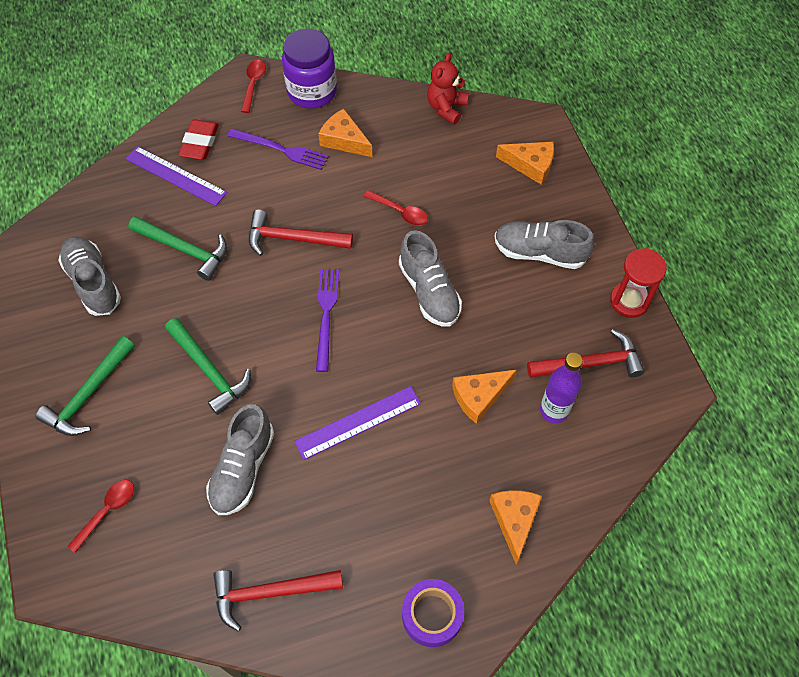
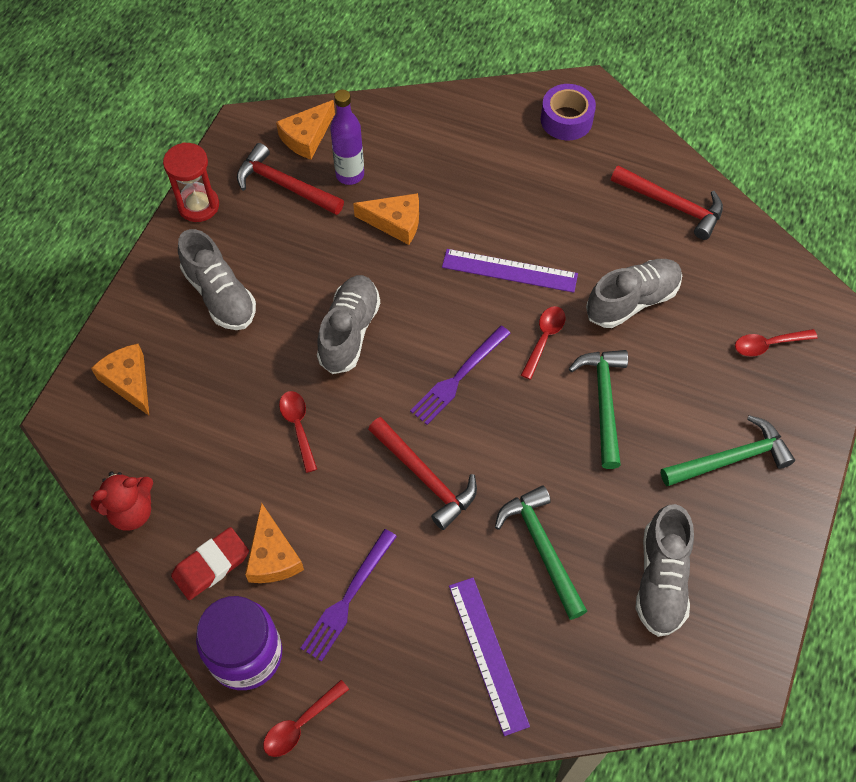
camera: 140 degrees left, 0 degrees up
red eraser [178,119,219,160] -> red eraser moved to [171,527,249,600]
purple fork [228,128,329,170] -> purple fork turned 120 degrees counterclockwise [300,529,397,662]
orange cheese [490,490,542,564] -> orange cheese moved to [276,100,335,160]
none -> red spoon [521,306,566,380]

